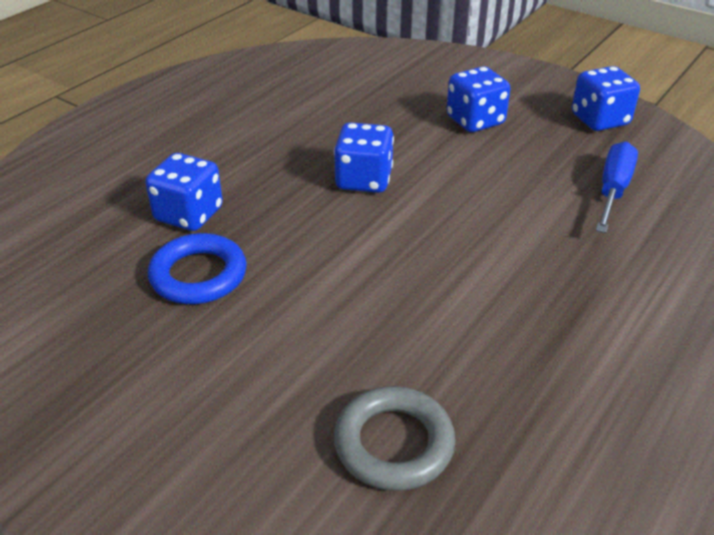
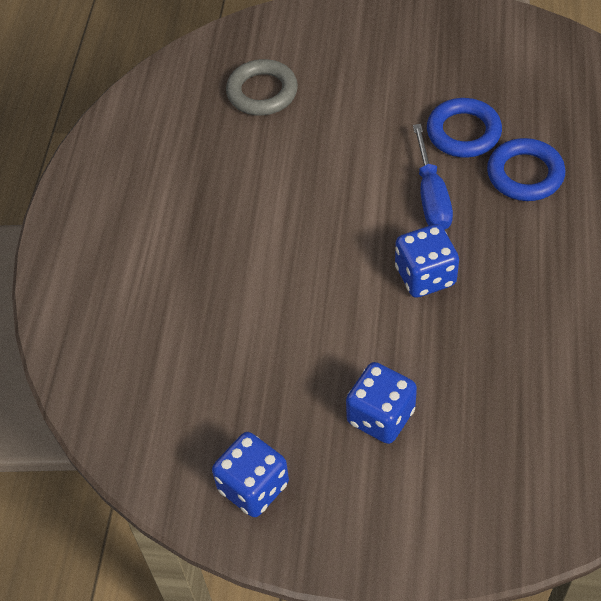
camera: 155 degrees right, 15 degrees up
blue dice [145,153,223,231] -> blue ring [487,138,565,201]
blue screwdriver [596,141,638,233] -> blue screwdriver moved to [413,124,453,230]

